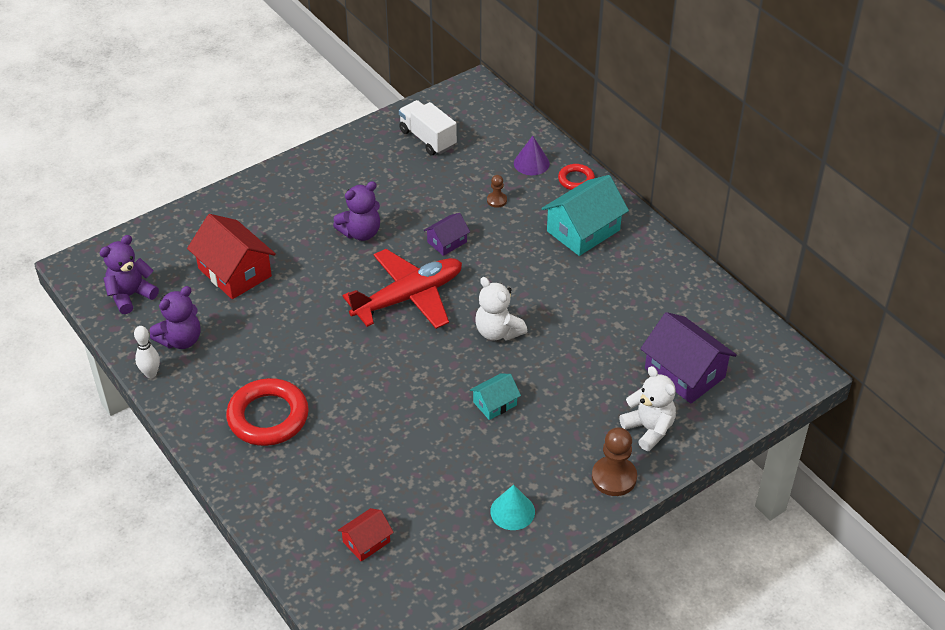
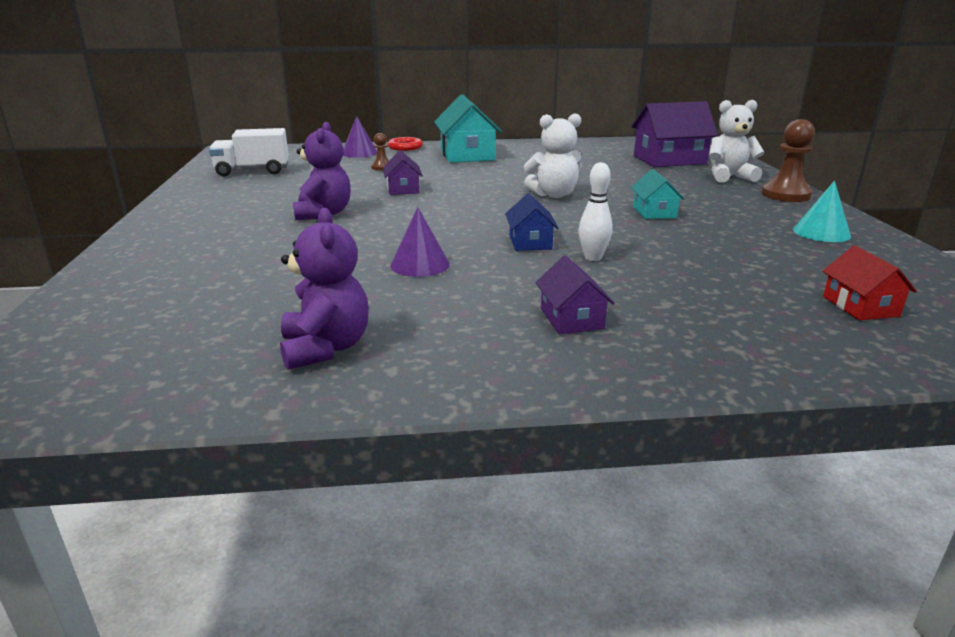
camera: 60 degrees left, 20 degrees down
purple teddy bear [99,235,159,314] -> none
white bowling pin [134,326,160,378] -> white bowling pin moved to [579,162,613,261]
red house [187,214,276,299] -> none
red ring [226,378,309,446] -> purple house [535,255,615,334]
red plane [342,249,462,329] -> none
none -> purple cone [390,207,450,277]
none -> blue house [505,193,559,251]

